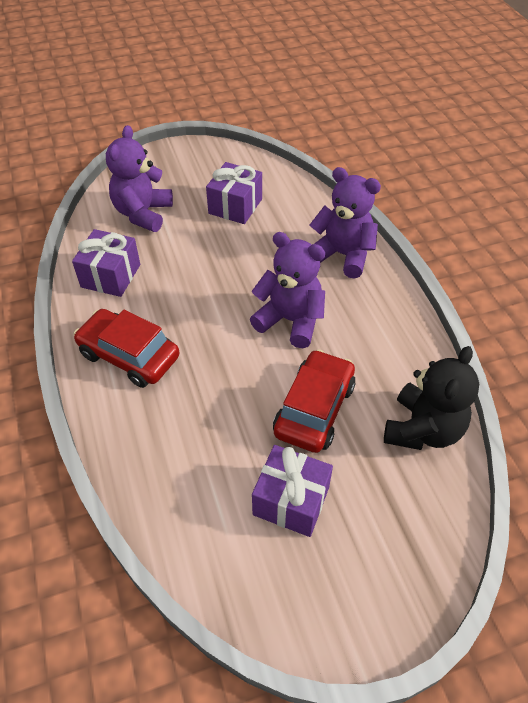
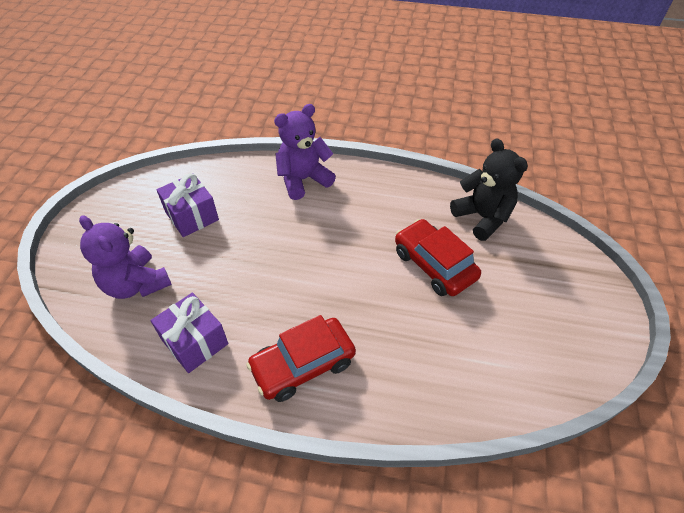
camera: 60 degrees left, 0 degrees up
purple teddy bear [250,232,325,348] -> none
purple gift [252,445,333,537] -> none

